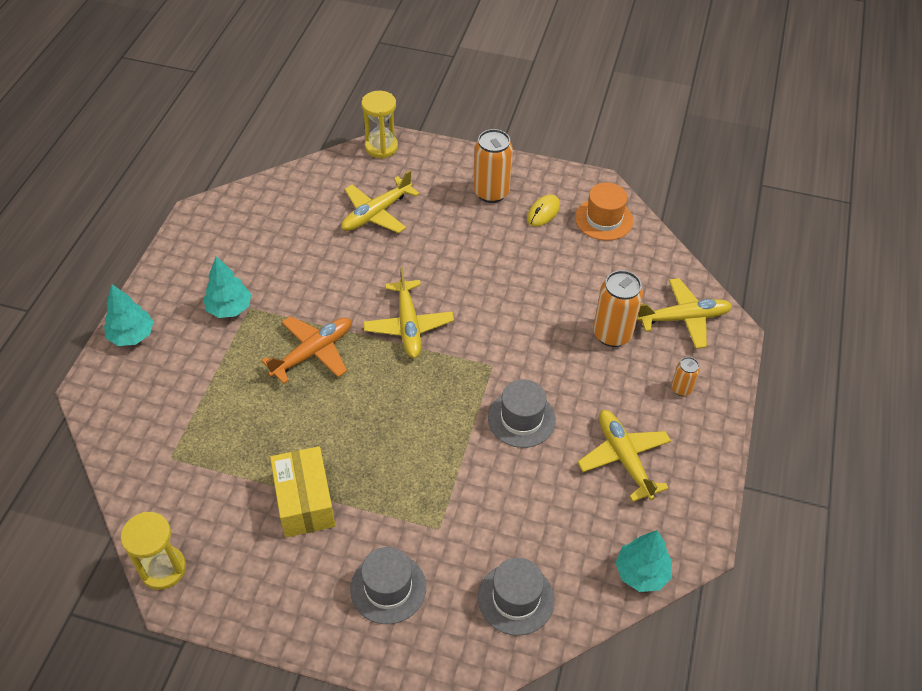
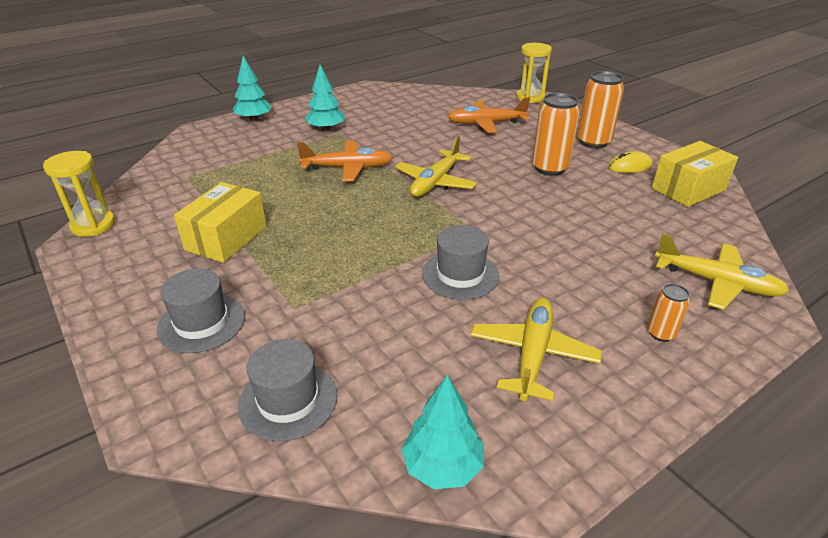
camera: 40 degrees right, 15 degrees down
yellow plane [341,170,420,233] -> orange plane [447,97,530,133]
orange hat [575,182,633,241] -> yellow box [652,141,738,207]
orange can [593,270,643,347] -> orange can moved to [532,93,580,176]

